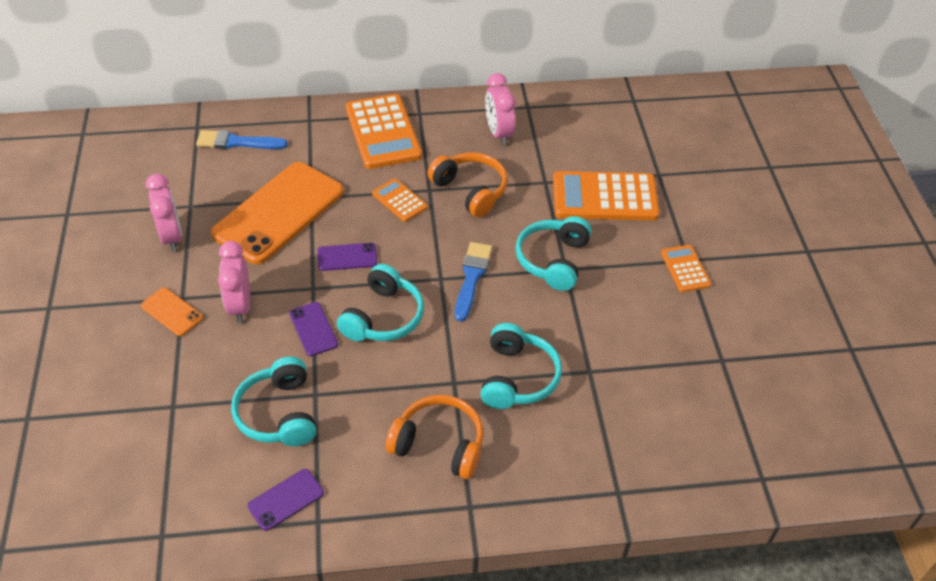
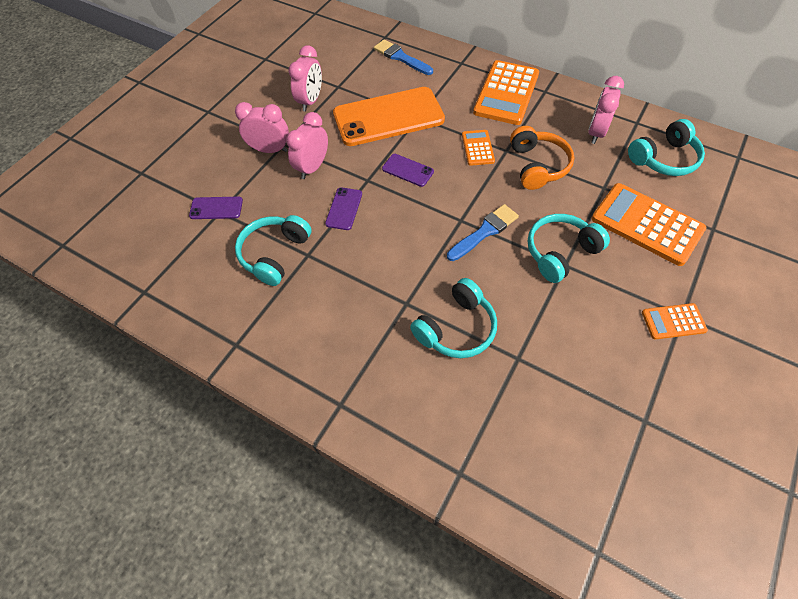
camera: 40 degrees right, 10 degrees up
orange phone [141,288,203,336] -> pink clock [235,102,289,153]
purple phone [247,469,324,531] -> purple phone moved to [189,197,243,219]
turquoise headphones [337,264,424,341] -> turquoise headphones moved to [628,119,705,176]
orange headphones [386,395,484,479] -> none
orange calculator [661,245,711,292] -> orange calculator turned 120 degrees counterclockwise [642,303,708,339]

